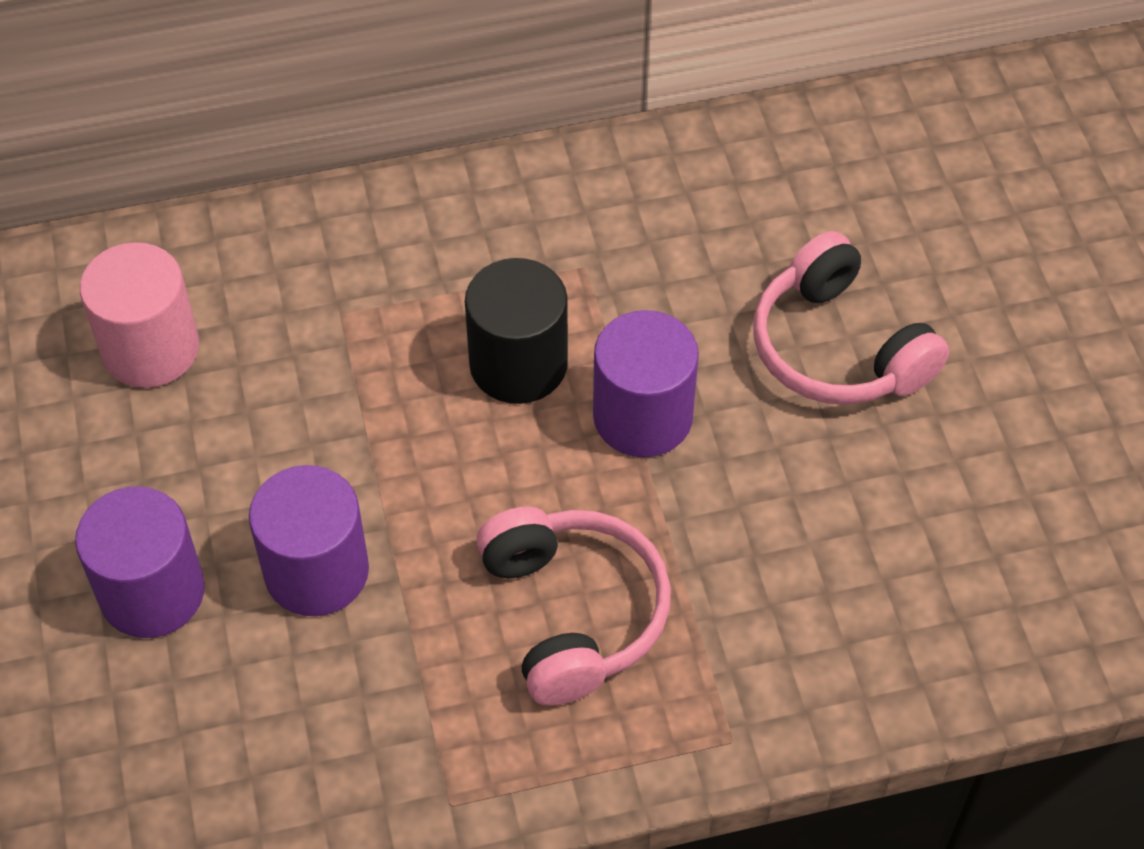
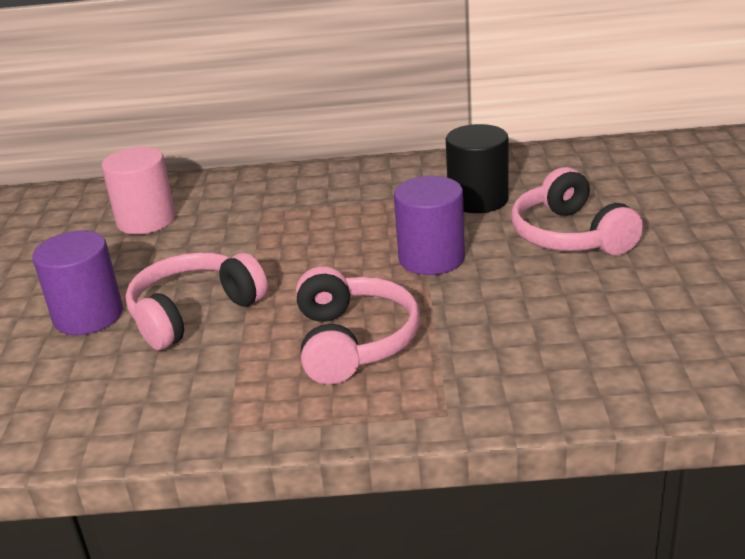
camera: 15 degrees right, 25 degrees down
purple cylinder [249,465,369,616] -> pink headphones [126,252,268,350]
black cylinder [465,258,568,404] -> black cylinder moved to [446,124,509,213]

